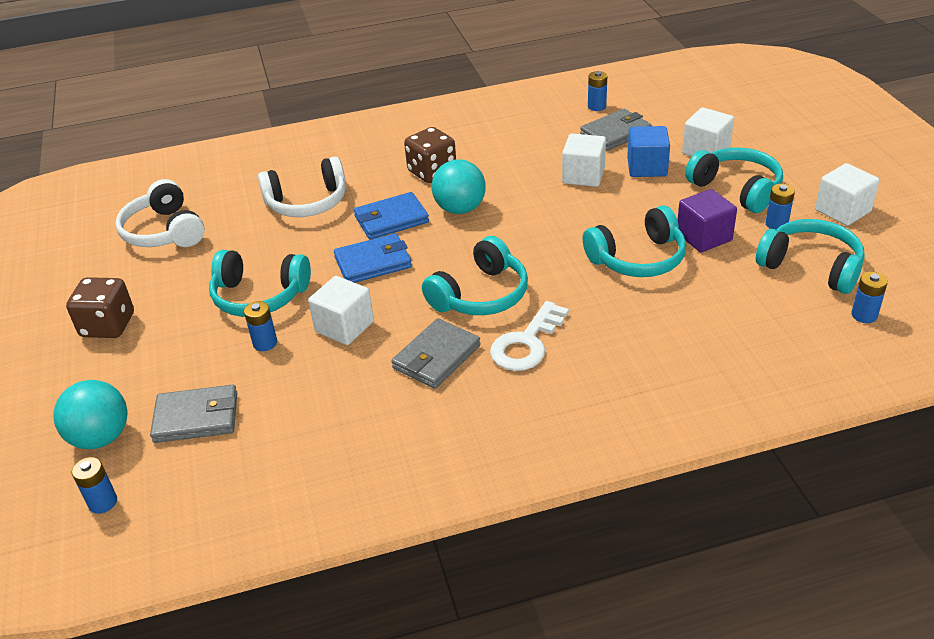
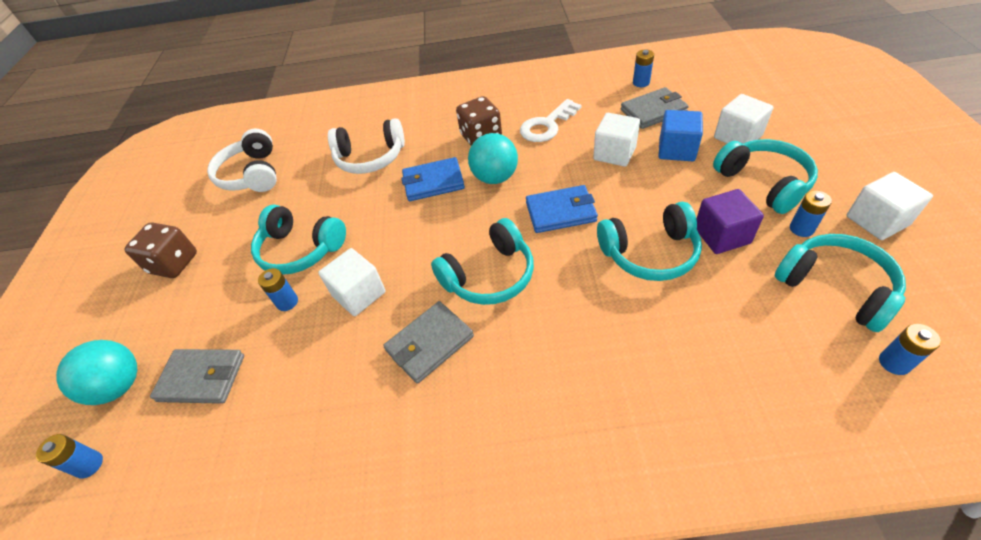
camera: 15 degrees right, 10 degrees up
blue wallet [334,233,412,283] -> blue wallet moved to [526,185,598,233]
white key [490,301,569,371] -> white key moved to [520,99,581,142]

